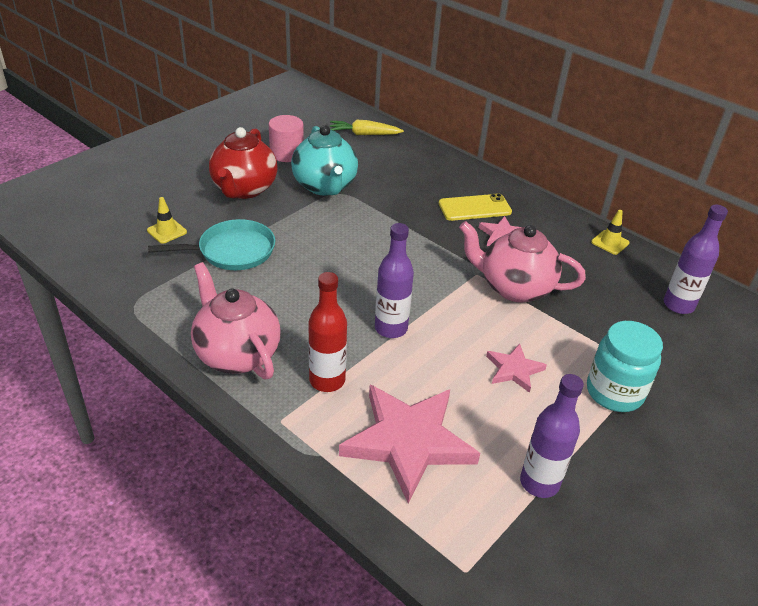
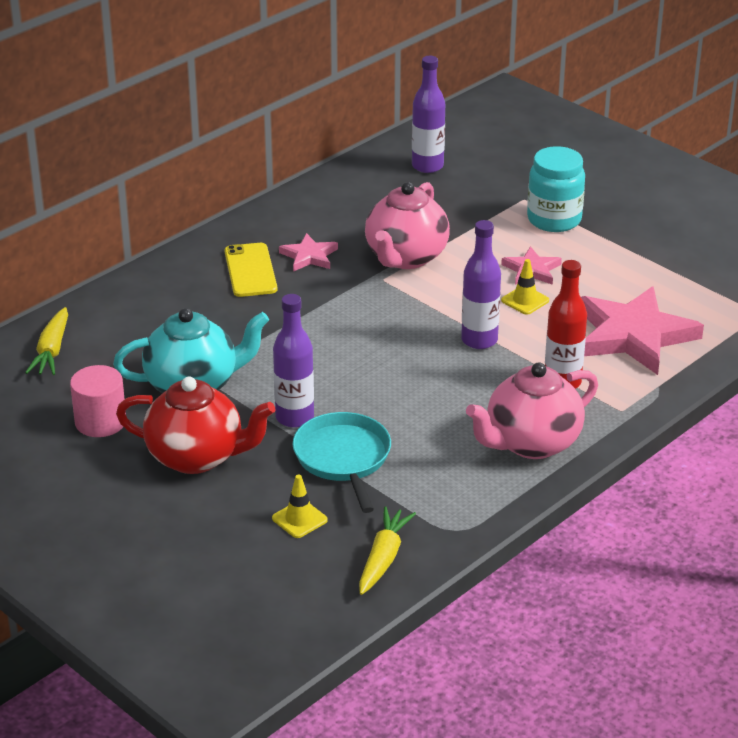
camera: 85 degrees left, 5 degrees down
purple bottle [520,374,584,498] -> purple bottle moved to [273,294,314,428]
yellow traffic cone [591,210,630,255] -> yellow traffic cone moved to [501,259,549,315]
none -> yellow carrot [359,506,416,595]

